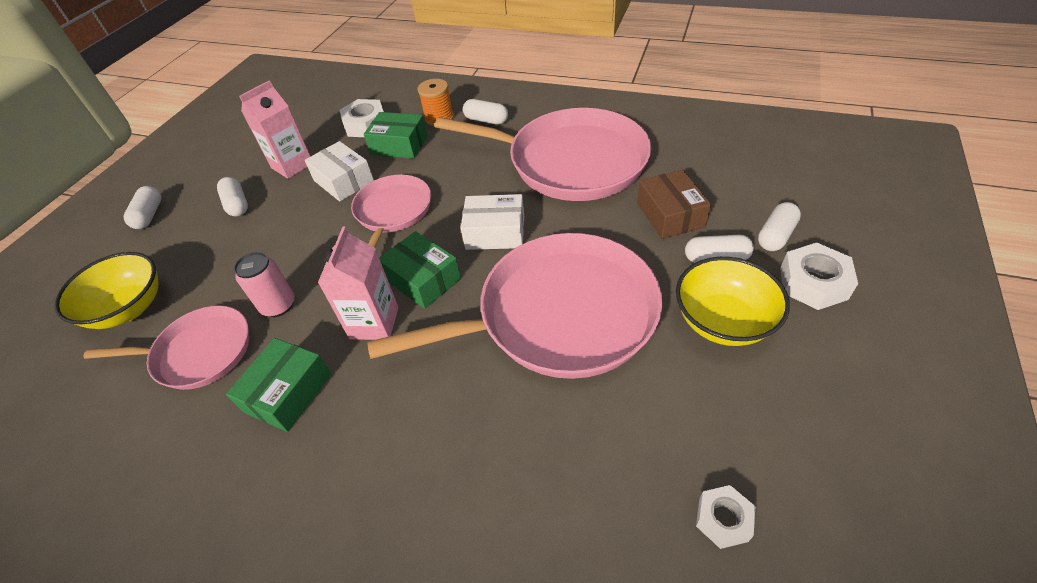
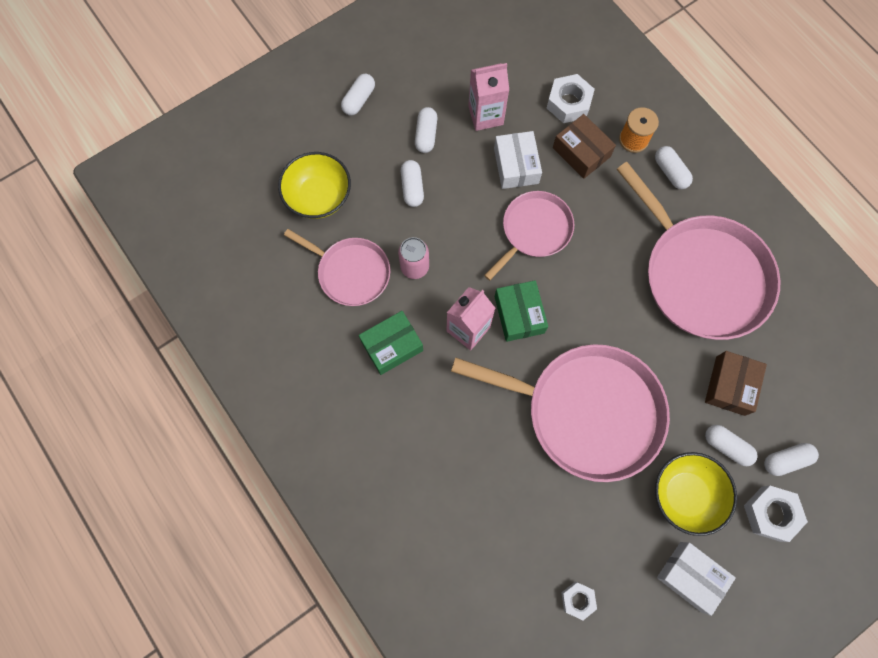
camera: 30 degrees right, 25 degrees up
green box [364,112,428,159] -> brown box [553,114,616,179]
white box [461,194,524,250] -> white box moved to [657,542,736,616]
none -> white capsule [401,160,424,207]

